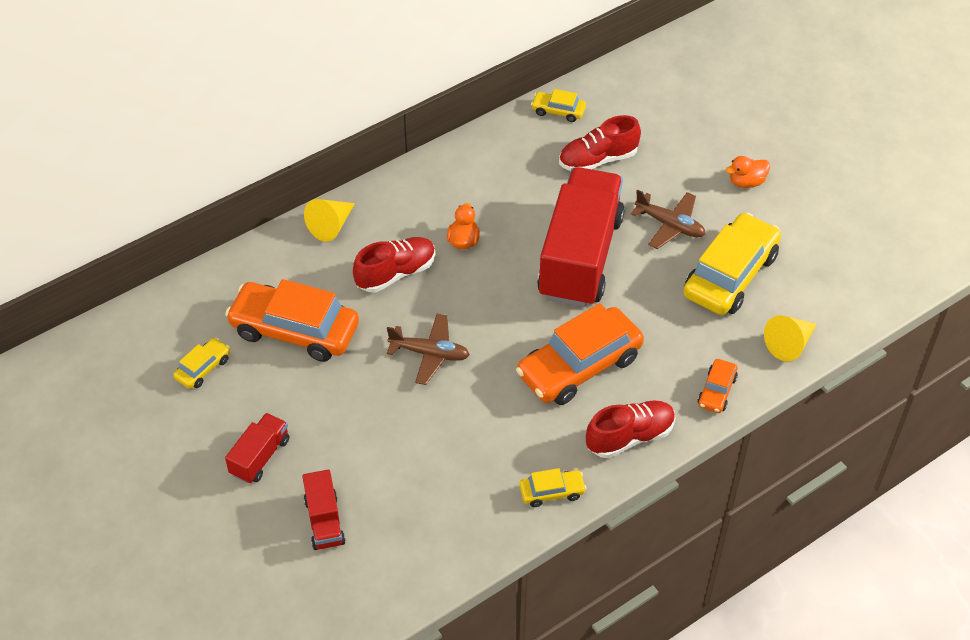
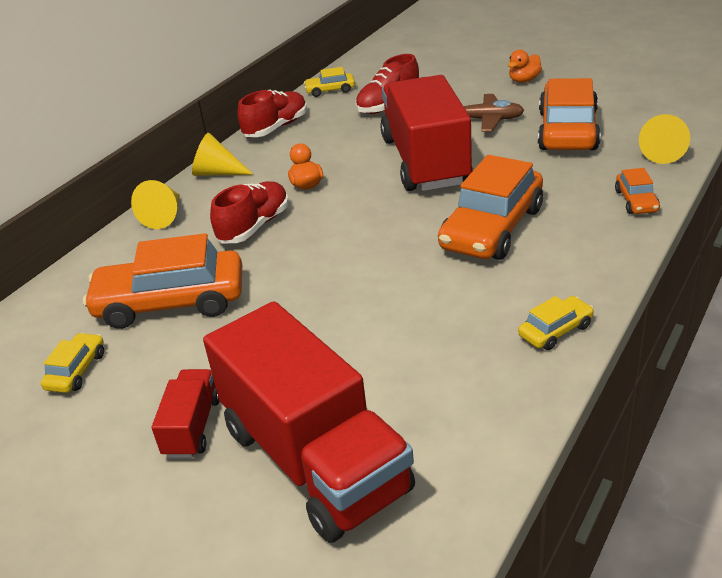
camera: 20 degrees left, 15 degrees down
red truck [302,470,345,550] -> red truck [203,301,415,543], size x2.25
brown plane [387,314,470,385] -> none
red shoe [586,400,675,458] -> red shoe moved to [237,90,307,137]
yellow car [683,212,781,315] -> orange car [538,78,601,150]
none -> yellow cone [192,133,253,176]

